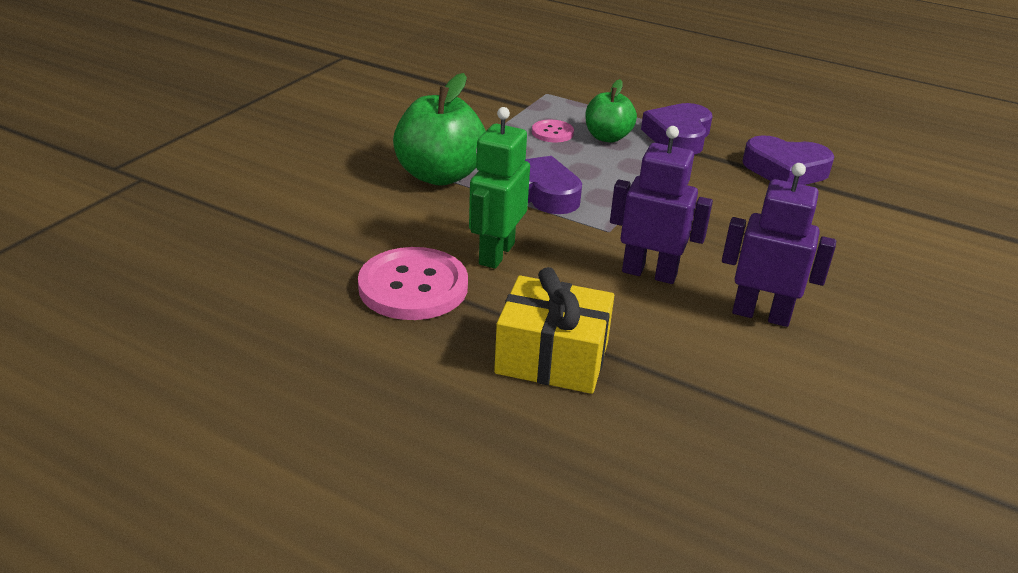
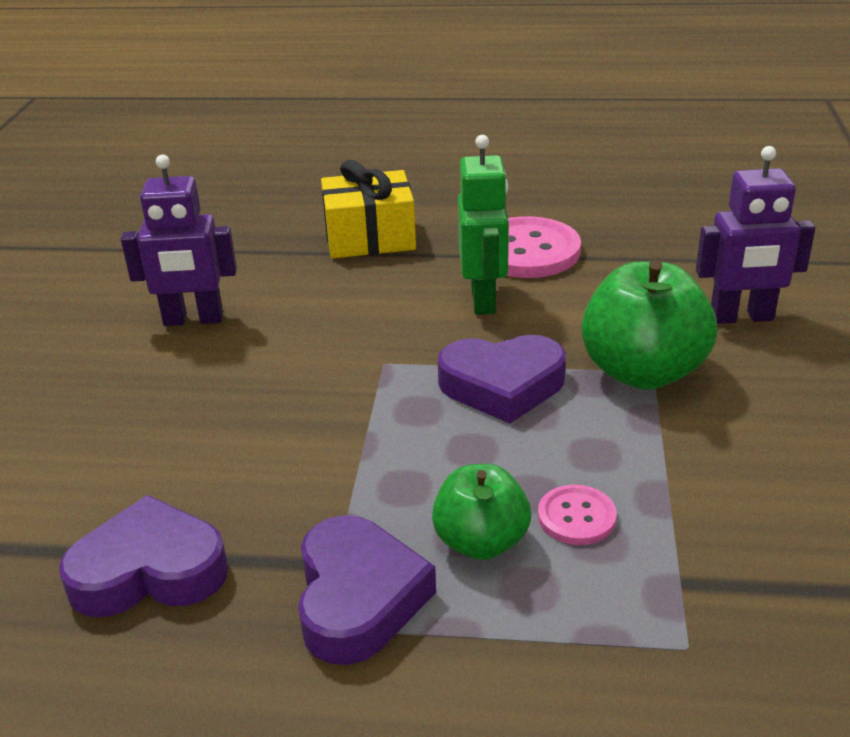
camera: 160 degrees right, 0 degrees up
purple robot [610,126,713,284] -> purple robot moved to [696,146,815,324]

